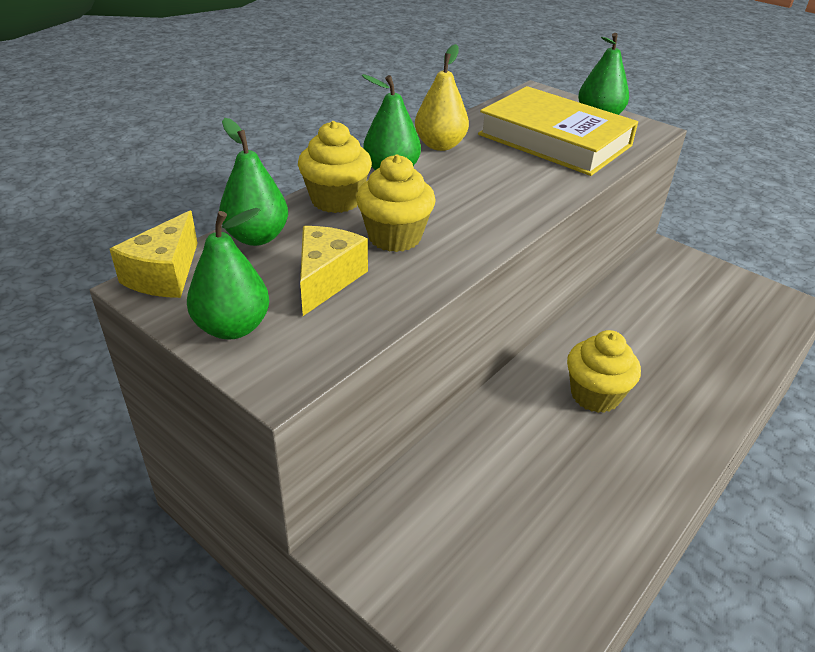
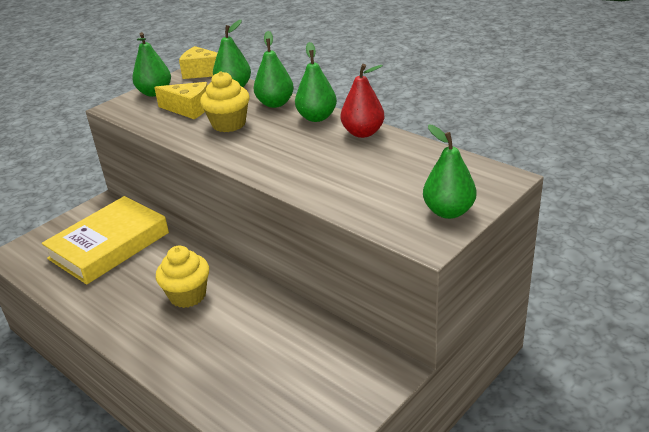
camera: 95 degrees right, 5 degrees down
yellow cupcake [298,121,372,213] -> green pear [254,31,294,108]
yellow pear [415,44,469,151] -> red pear [341,64,384,138]
yellow book [478,86,638,176] -> yellow book moved to [42,196,169,285]

